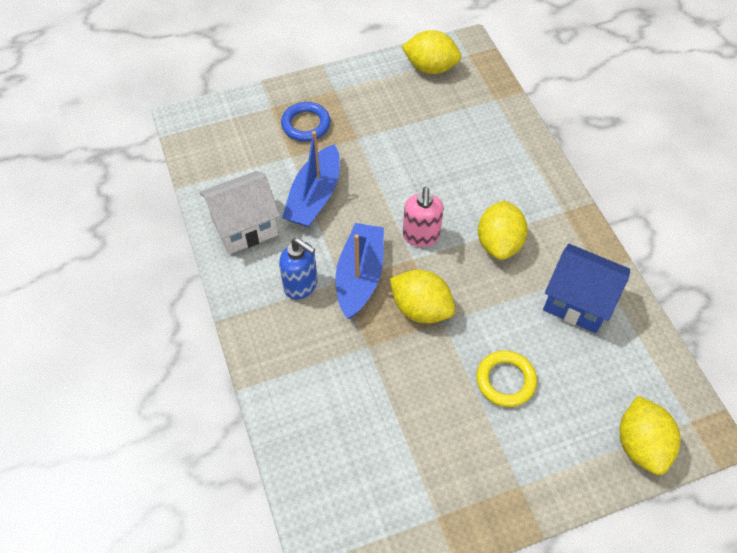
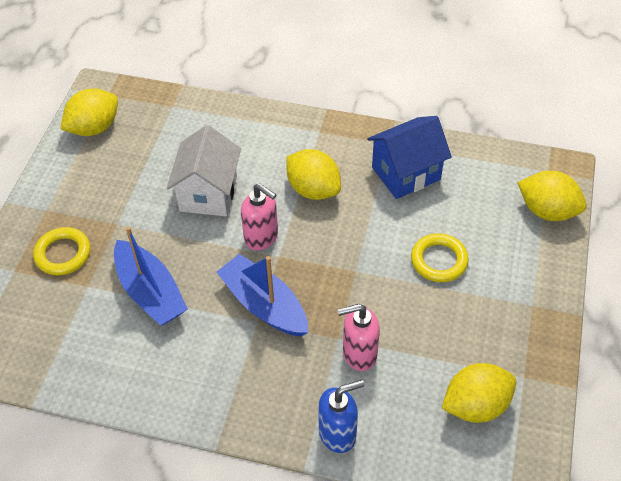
camera: 55 degrees left, 5 degrees down
white house [199,171,280,254] -> white house moved to [167,125,241,216]
blue soap dispenser [279,238,318,300] -> blue soap dispenser moved to [318,380,365,453]
blue ring [281,102,331,142] -> yellow ring [33,227,90,275]
yellow lemon [390,270,455,323] -> yellow lemon moved to [442,363,516,423]
none -> pink soap dispenser [338,304,380,371]

